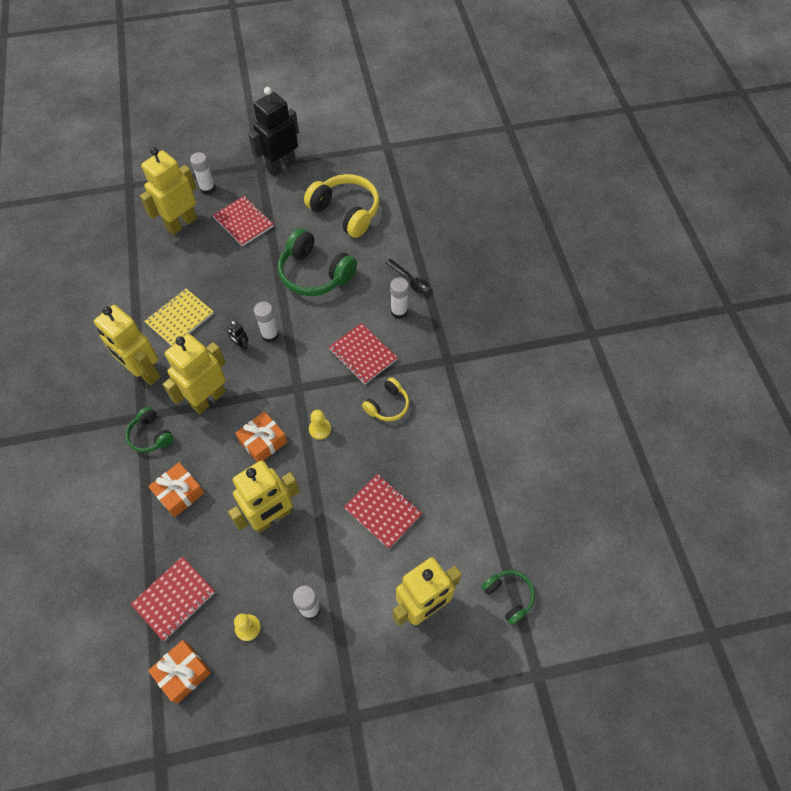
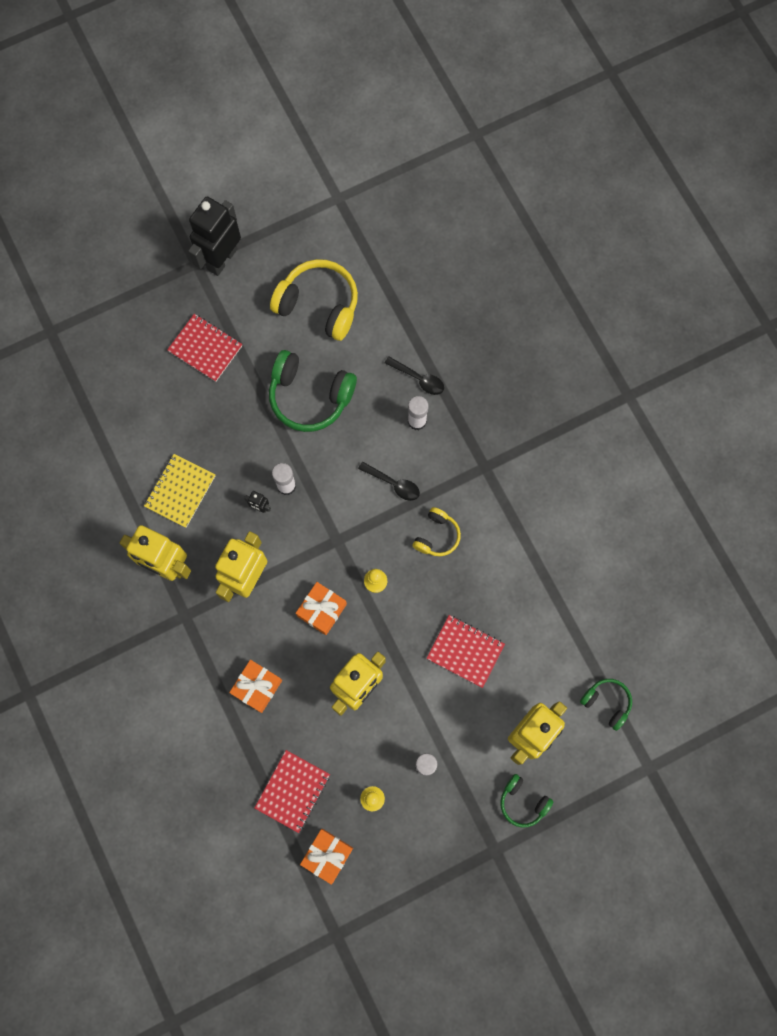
camera: 15 degrees left, 15 degrees up
green headphones [125,407,174,453] -> green headphones moved to [500,774,553,827]
yellow robot [140,147,197,235] -> none
white glue stick [190,152,216,195] -> none
red notebook [328,323,398,385] -> black spoon [358,461,420,501]

